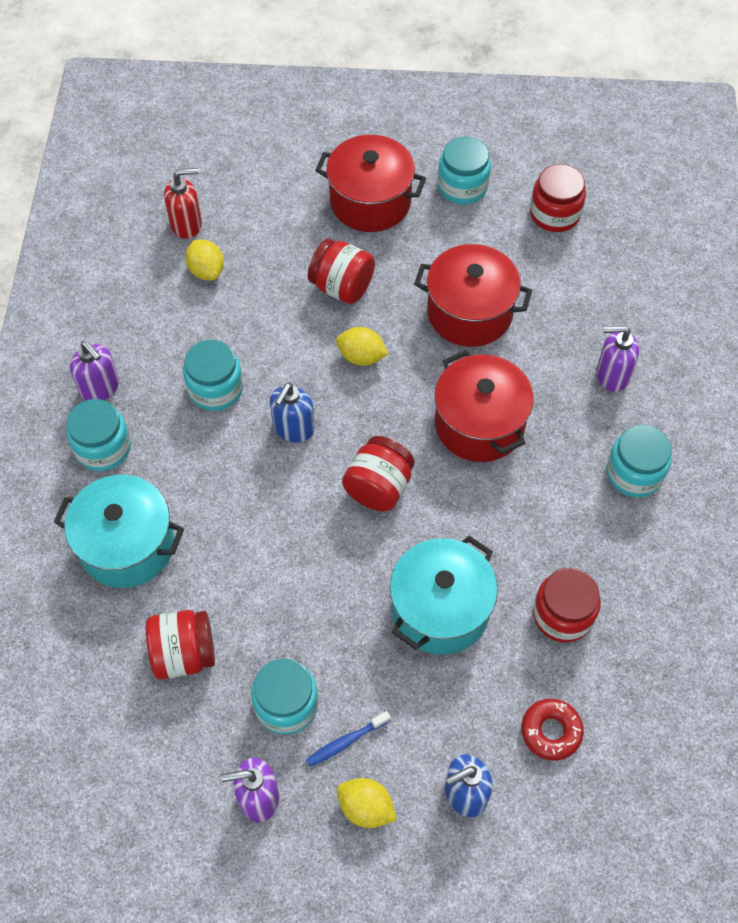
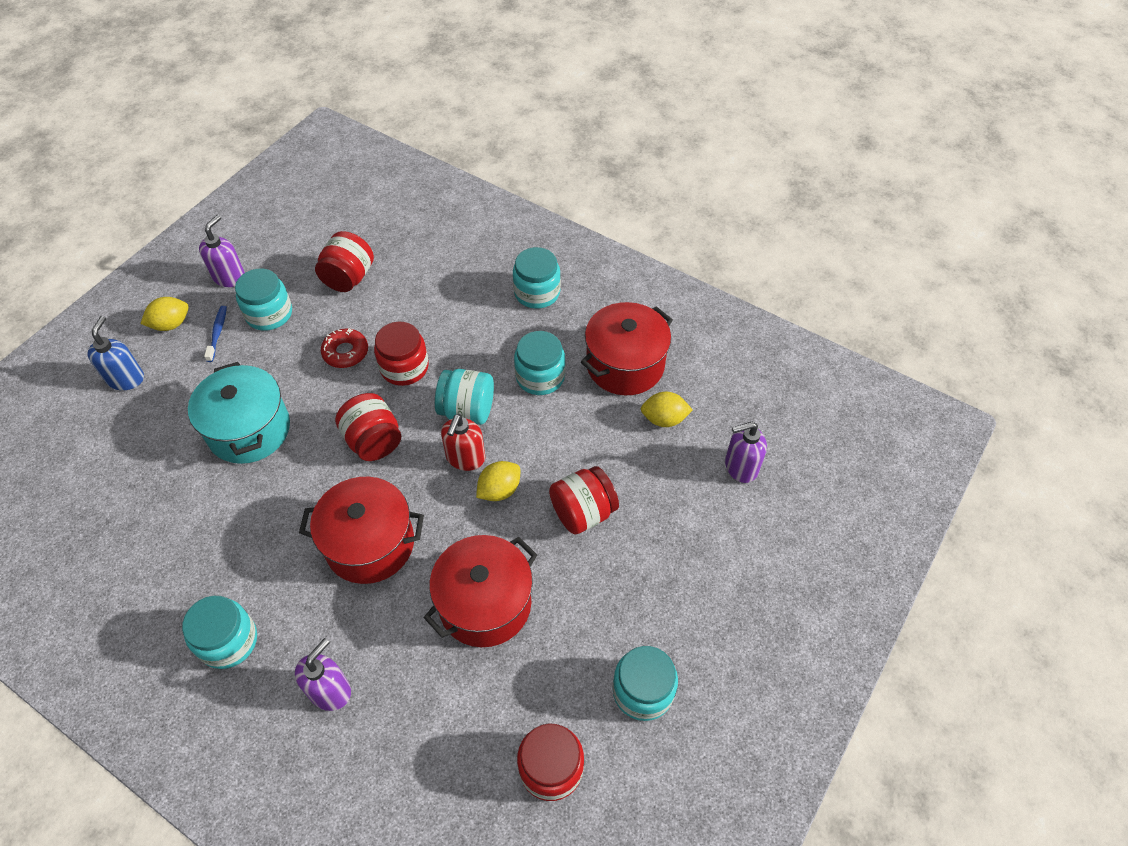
camera: 120 degrees right, 5 degrees down
turquoise pot [54,475,184,588] -> none
purple soap dispenser [70,341,119,401] -> purple soap dispenser moved to [725,422,767,483]
red soap dispenser [164,168,202,239] -> red soap dispenser moved to [441,414,485,471]
blue soap dispenser [270,383,315,442] -> turquoise jar [435,369,494,425]
red pot [315,135,426,232] -> red pot moved to [581,302,673,395]
red donut [521,699,584,761] -> red donut moved to [321,328,368,368]
red jar [533,568,601,642] -> red jar moved to [374,322,429,386]

